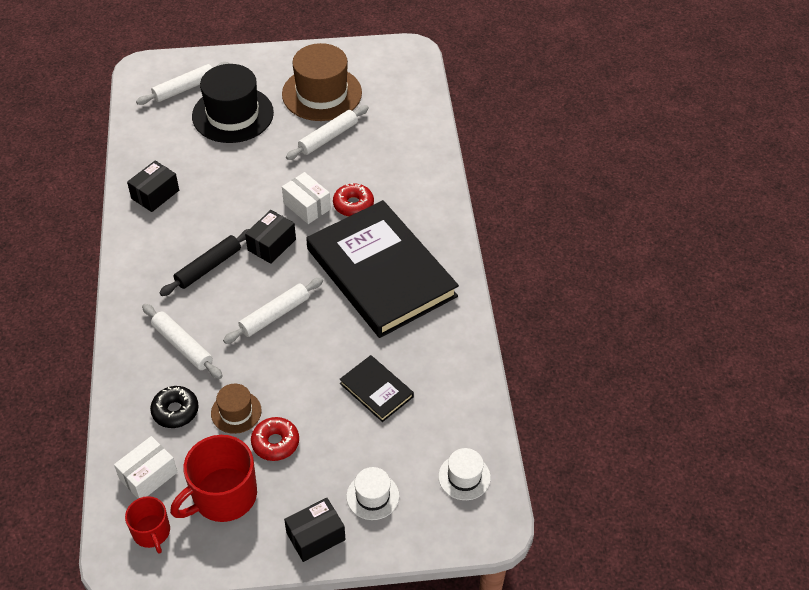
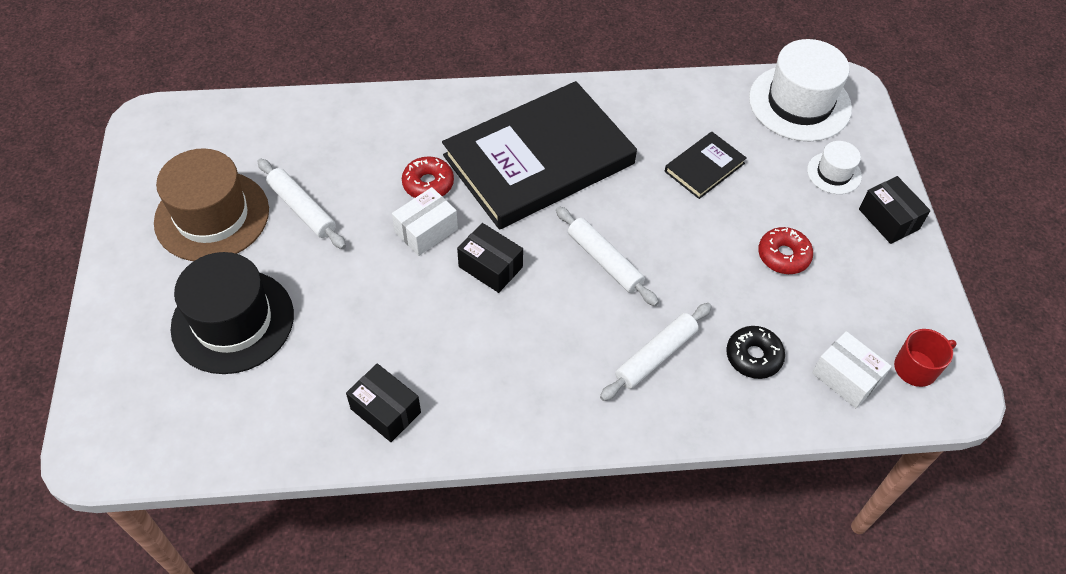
camera: 90 degrees left, 5 degrees up
white rolling pin [136,62,229,105] -> none
black rolling pin [160,229,249,296] -> none
red mug [170,435,257,522] -> none
brown hat [211,384,262,434] -> none
white hat [438,448,491,500] -> white hat [749,39,852,141], size x1.98

